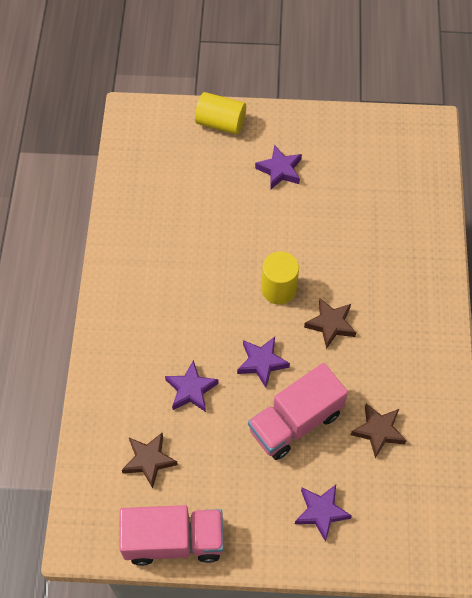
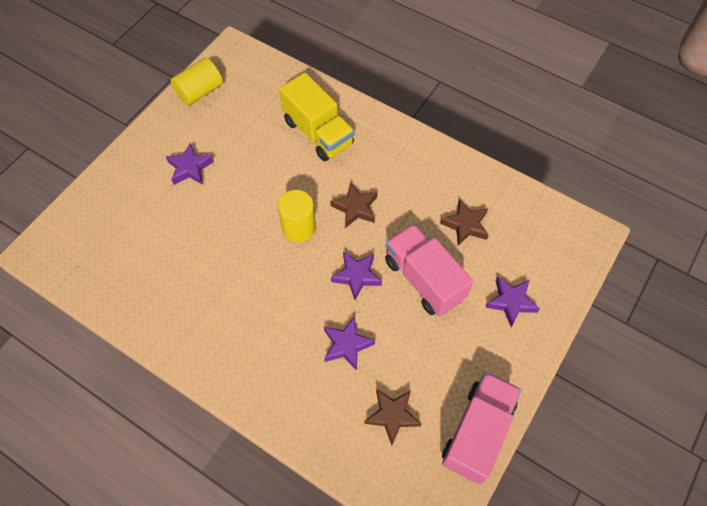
camera: 60 degrees left, 0 degrees up
yellow cylinder [195,92,246,134] -> yellow cylinder moved to [171,58,223,106]
pink truck [248,363,348,460] -> pink truck turned 150 degrees clockwise [385,224,473,316]
none -> yellow truck [279,73,355,161]

